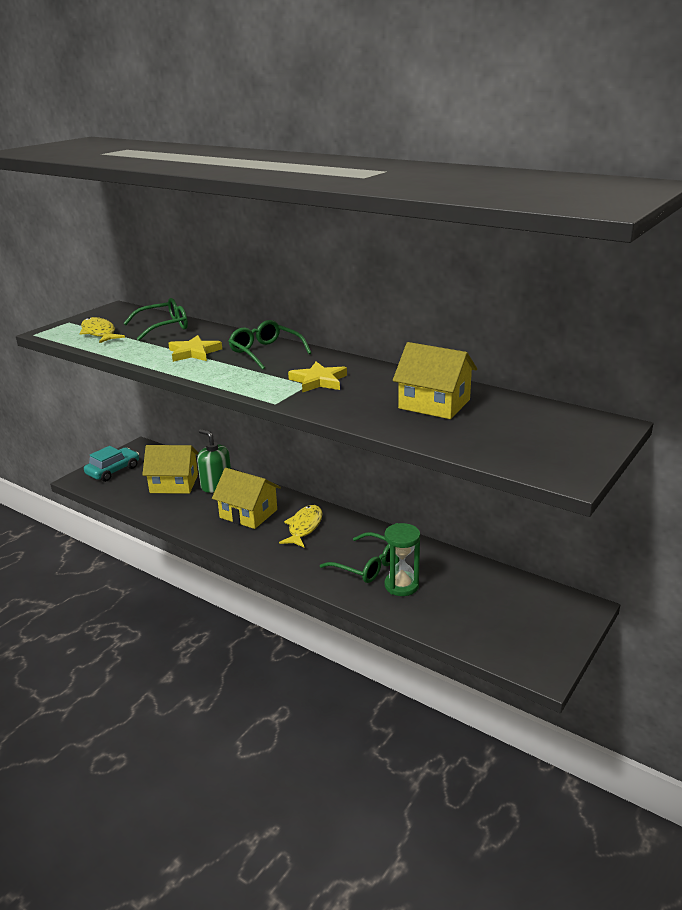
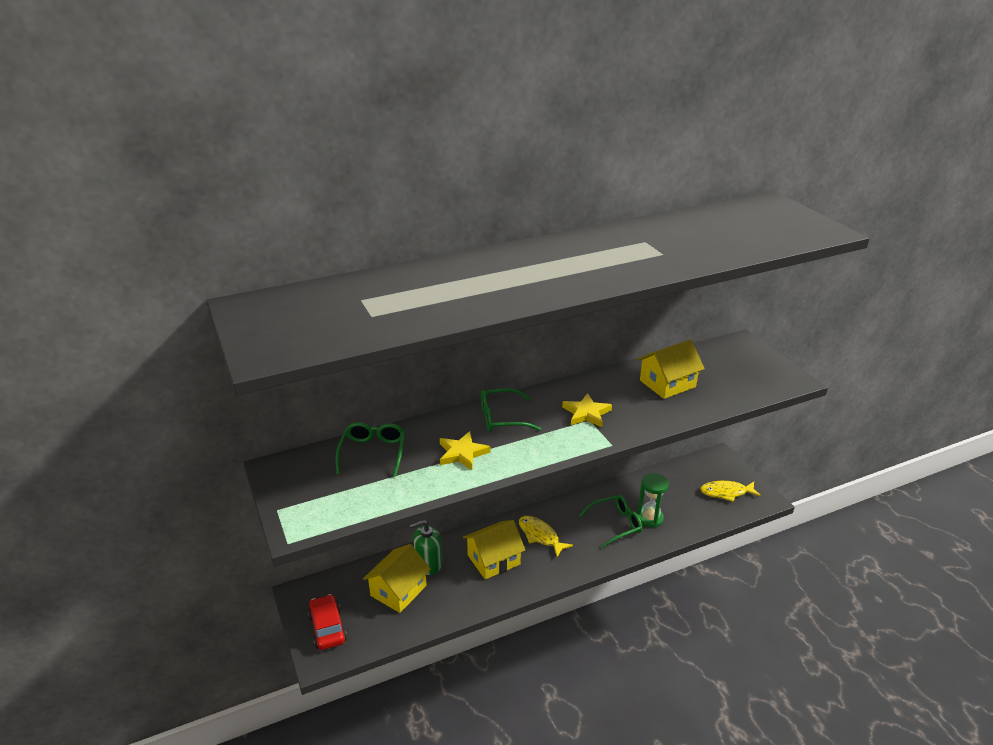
camera: 60 degrees left, 5 degrees up
yellow fish [79,317,125,343] -> yellow fish moved to [700,481,761,502]
turquoise car [84,446,139,482] -> red car [308,594,347,650]

